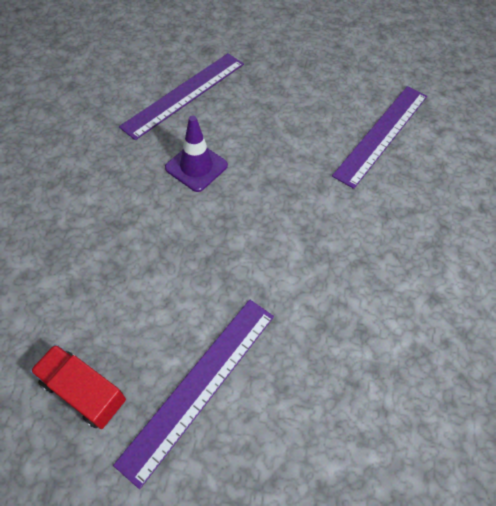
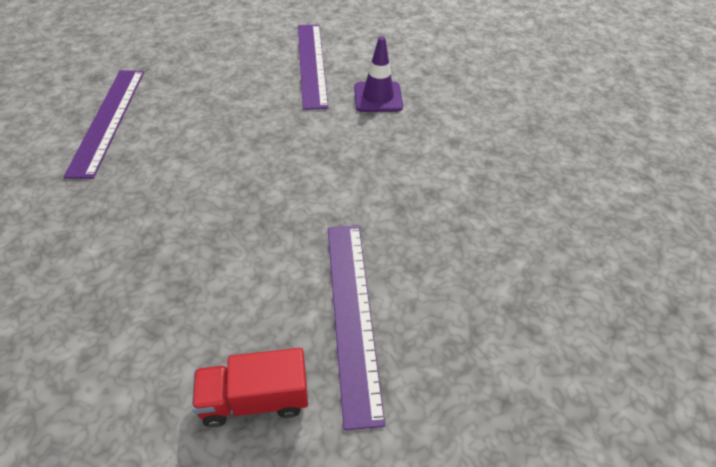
camera: 40 degrees left, 10 degrees down
purple traffic cone [165,115,228,192] -> purple traffic cone moved to [354,36,403,112]

